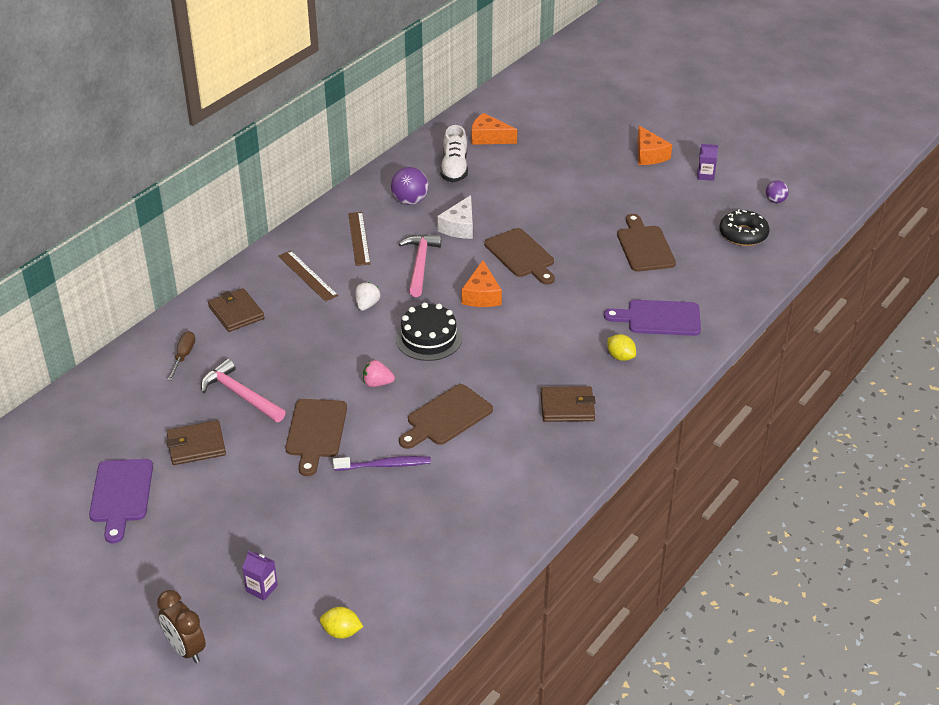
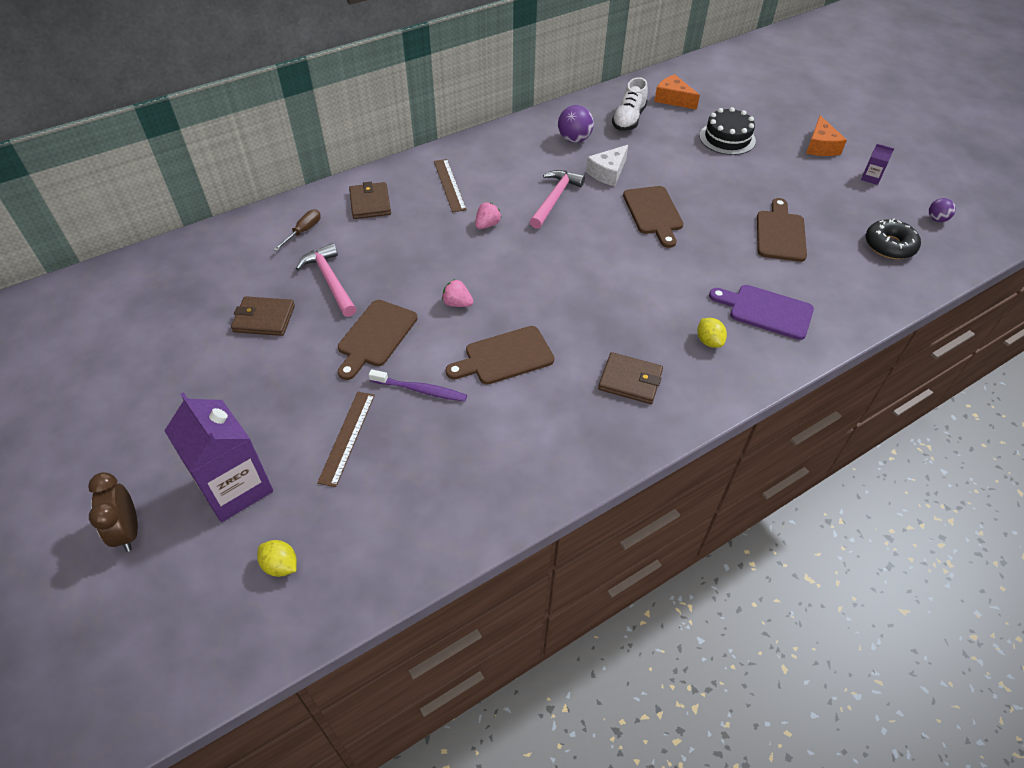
camera: 20 degrees right, 10 degrees up
purple cutting board [89,459,153,543] -> none
purple carton [242,551,278,601] -> purple carton [164,392,273,522], size x2.38
brown ruler [348,212,370,266] -> brown ruler moved to [317,392,375,487]
white strawberry [355,282,380,311] -> pink strawberry [475,202,501,229]
black cake [396,302,462,361] -> black cake moved to [700,107,756,155]
orange cheese [462,260,502,307] -> none

